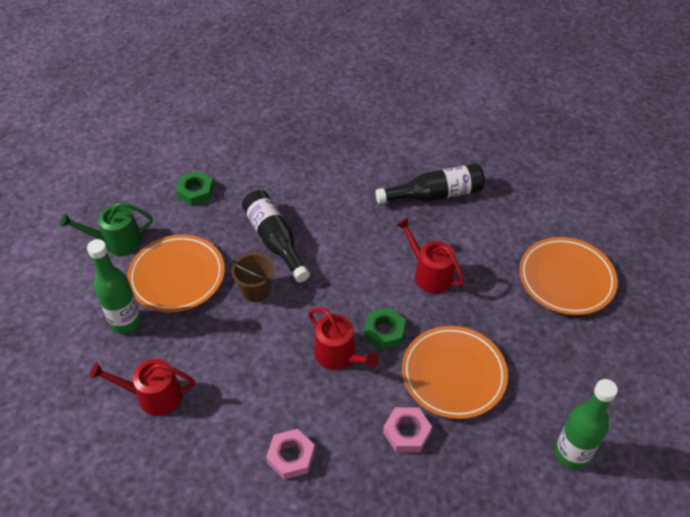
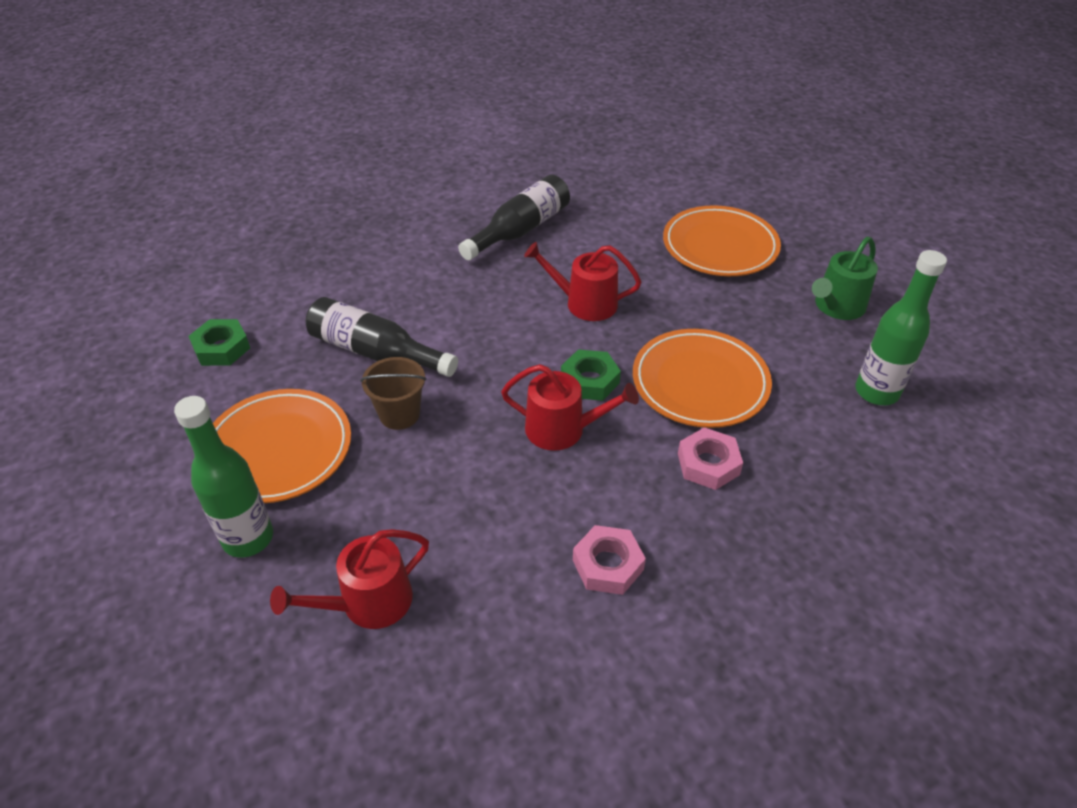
camera: 35 degrees left, 5 degrees down
green watering can [60,202,153,255] -> green watering can moved to [812,237,878,320]

